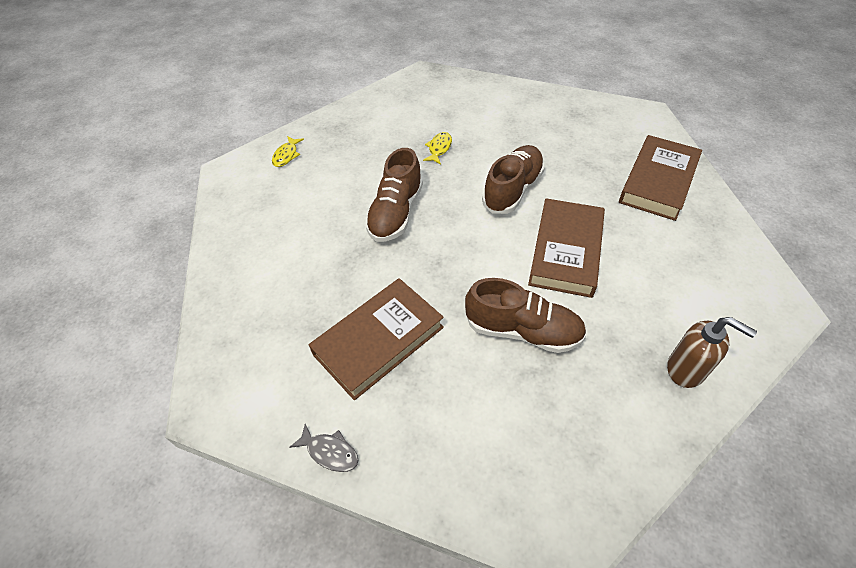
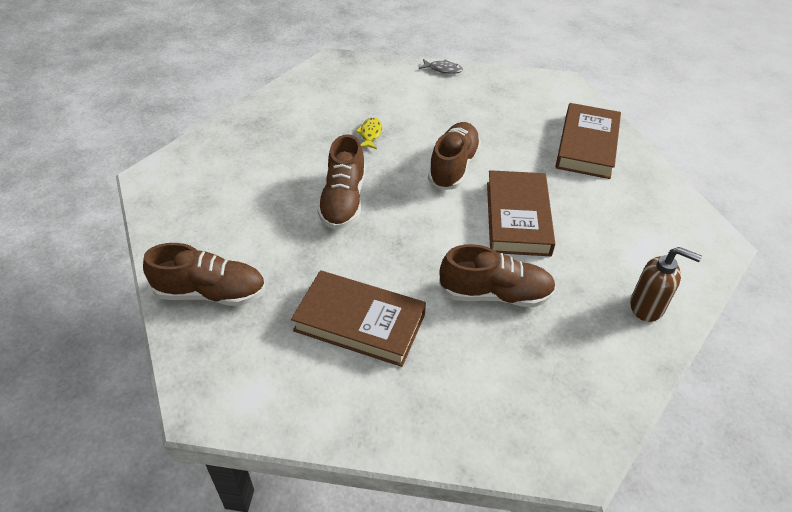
camera: 15 degrees left, 5 degrees down
yellow fish [272,136,304,167] -> none
grey fish [289,424,358,472] -> grey fish moved to [419,59,463,74]
brown book [309,278,444,400] -> brown book turned 75 degrees clockwise [291,270,426,367]
none -> brown shoe [143,243,266,306]

